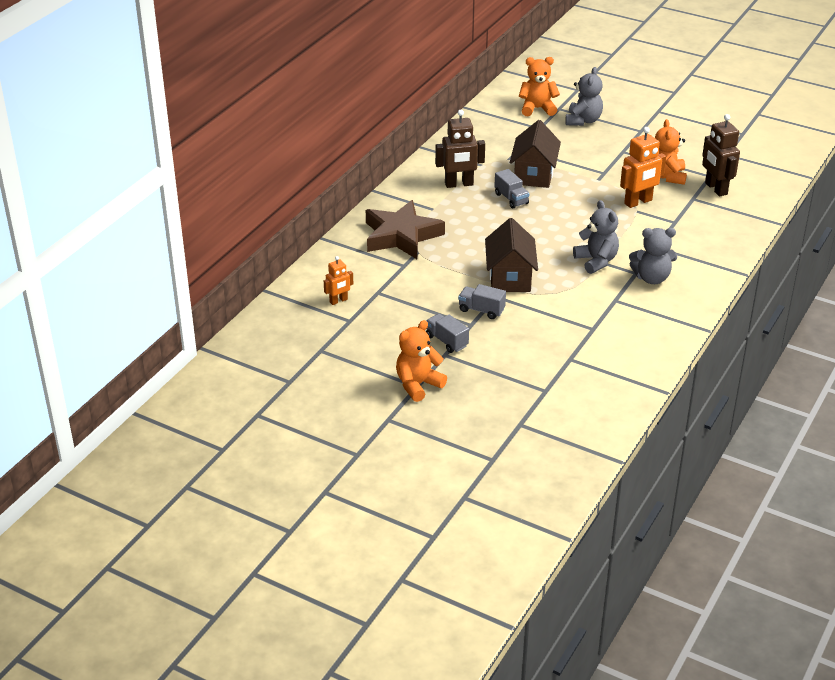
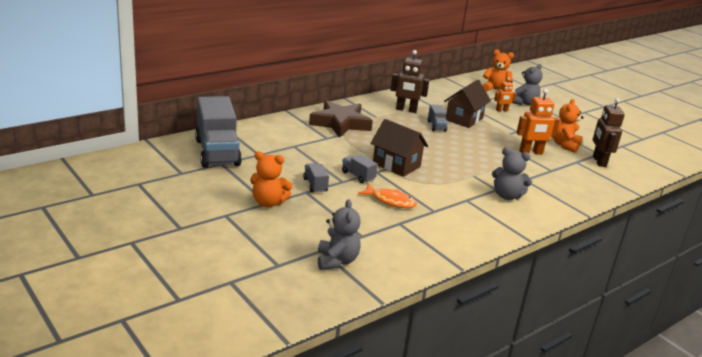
camera: 20 degrees right, 10 degrees down
orange robot [324,256,353,305] -> orange robot moved to [494,77,516,111]
orange teddy bear [396,320,447,402] -> orange teddy bear turned 150 degrees counterclockwise [250,151,293,207]
brown house [485,218,538,292] -> brown house turned 75 degrees counterclockwise [371,119,428,177]
grey teddy bear [573,200,619,274] -> grey teddy bear moved to [318,199,361,270]
none -> grey truck [195,96,242,168]
none -> orange fish [358,184,417,208]

